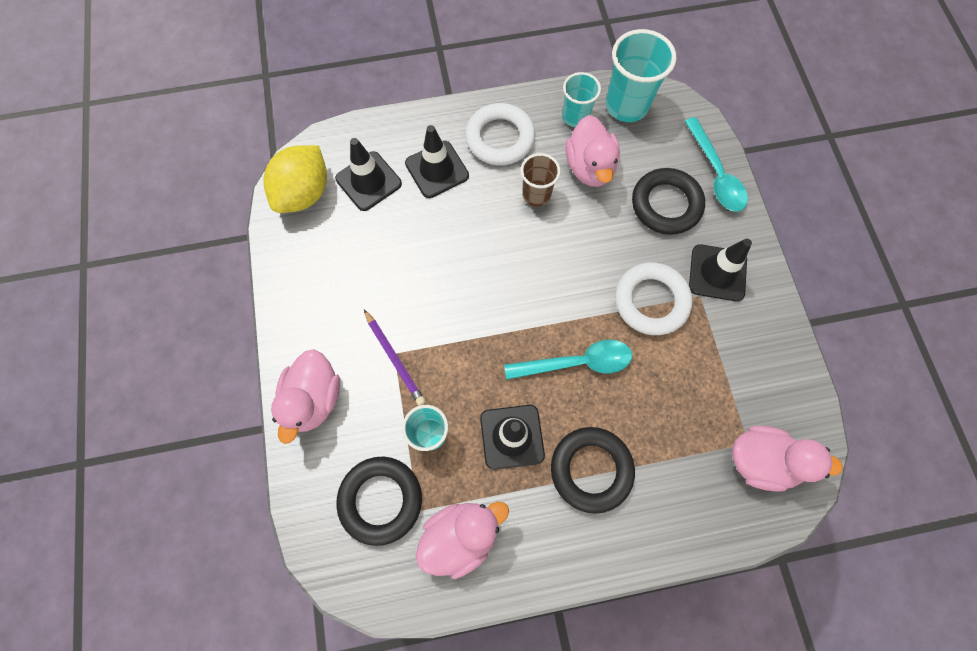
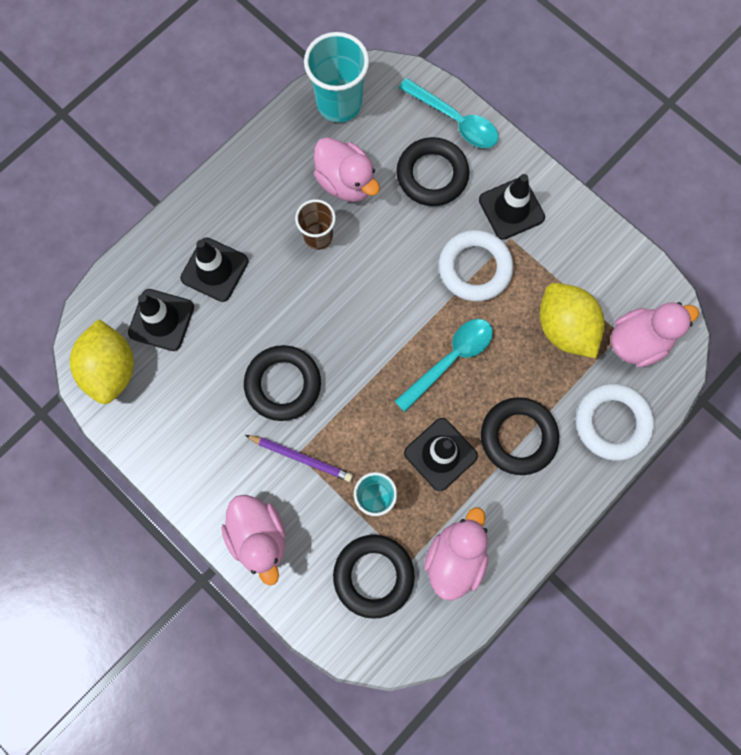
camera: 35 degrees left, 5 degrees up
white ring [466,103,535,165] -> white ring moved to [576,383,654,461]
turquoise cup [562,72,601,127] -> none
none -> black ring [244,345,321,421]
none -> yellow lemon [540,283,605,358]

